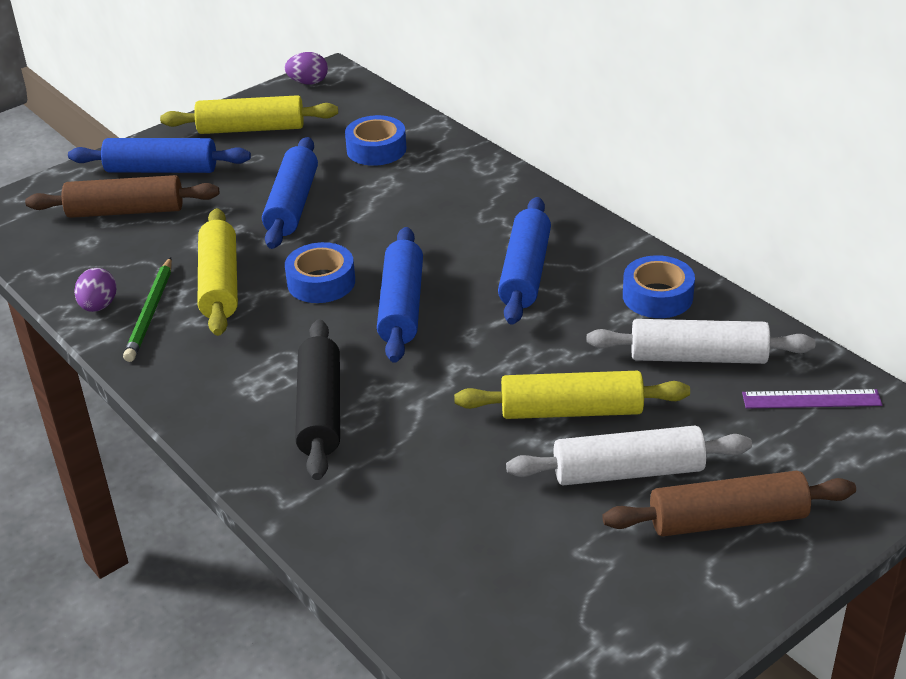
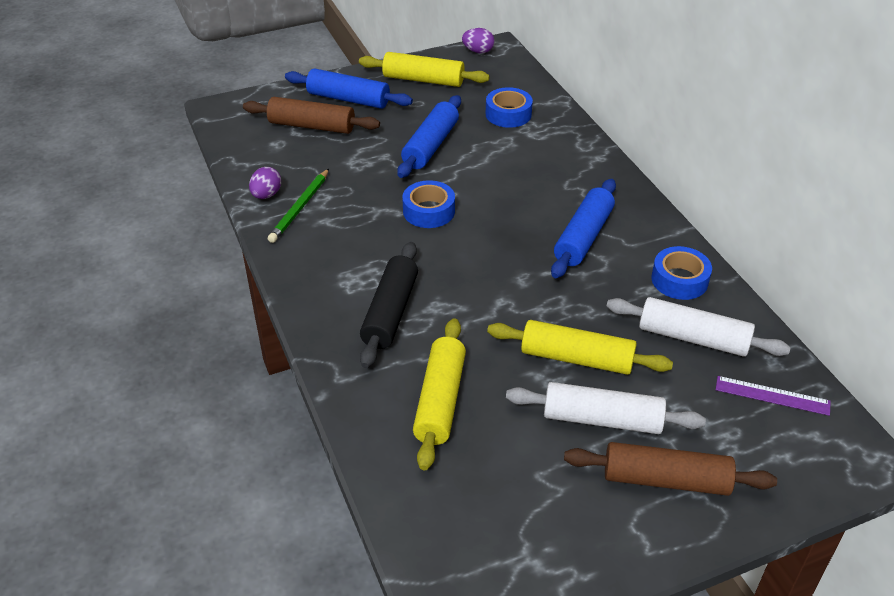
camera: 15 degrees right, 5 degrees up
yellow rolling pin [198,208,238,336] -> yellow rolling pin moved to [413,318,466,470]
blue rolling pin [377,227,423,363] -> none

